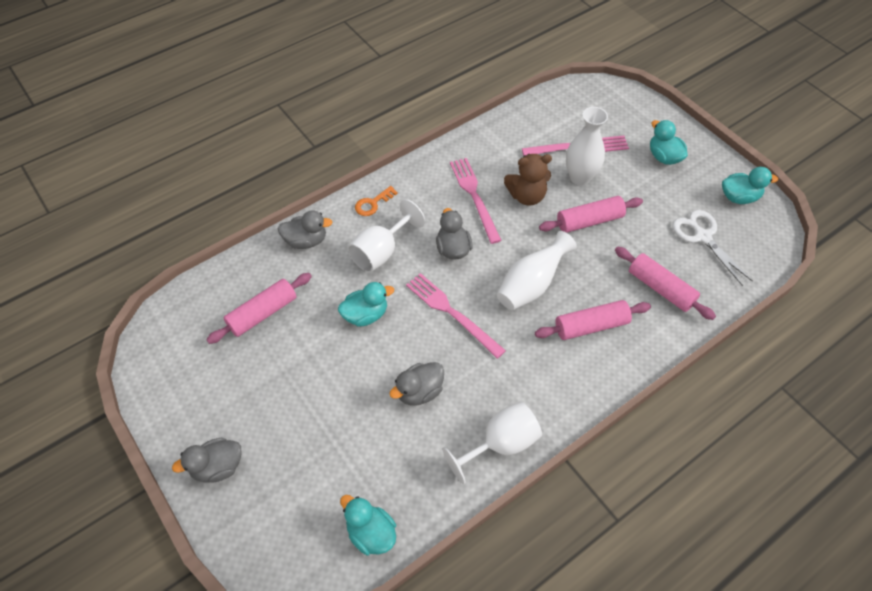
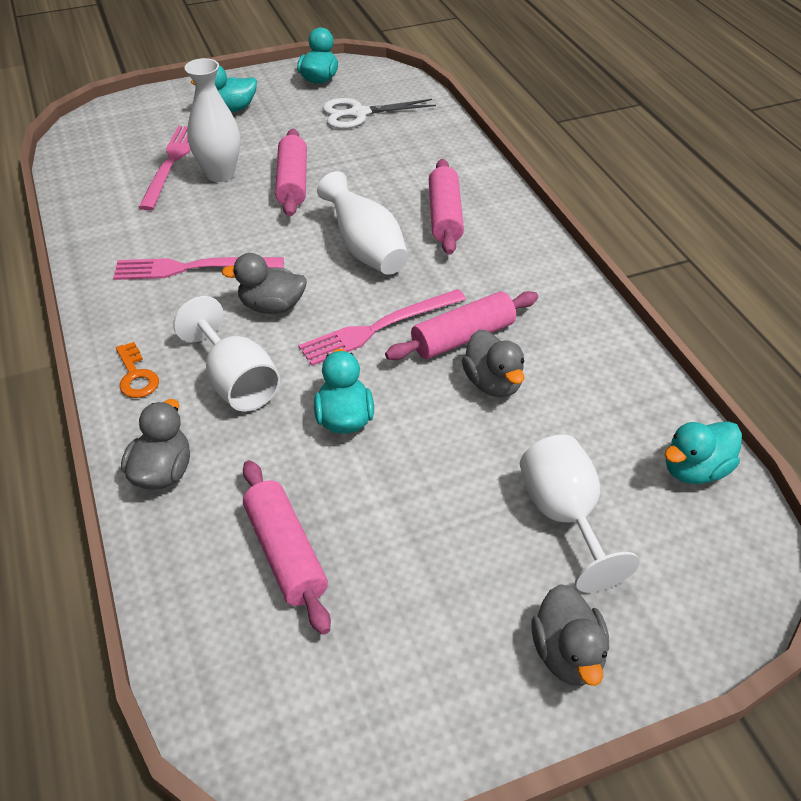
camera: 75 degrees left, 10 degrees down
white goblet [442,402,542,484] -> white goblet moved to [520,435,640,592]
brown teddy bear [504,154,552,206] -> none
pink rolling pin [615,246,716,320] -> pink rolling pin moved to [385,291,538,360]

